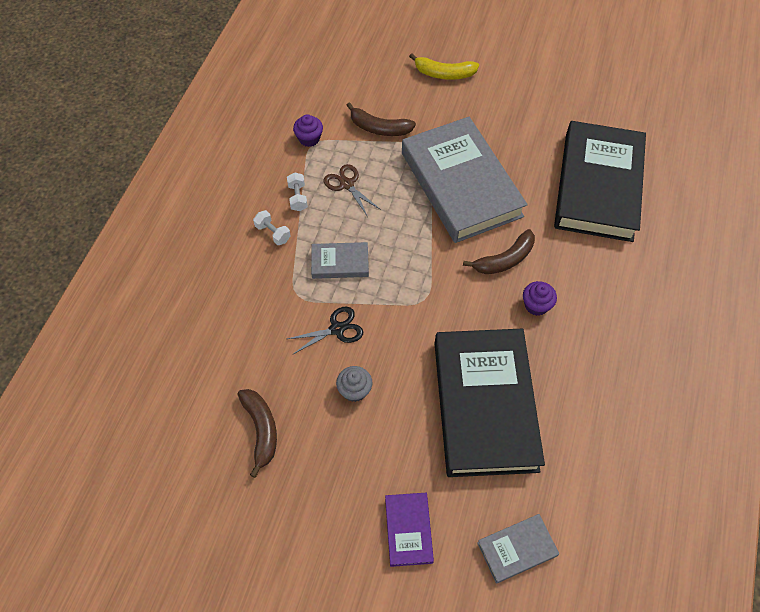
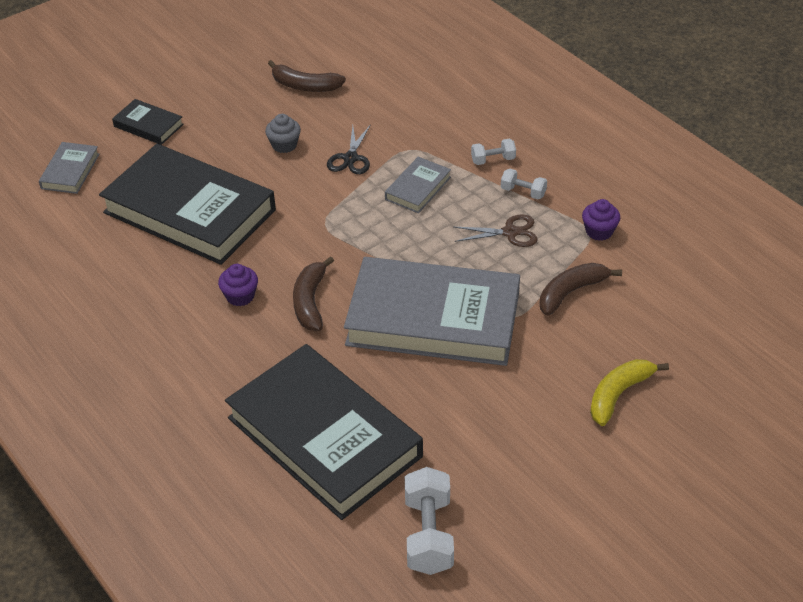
camera: 125 degrees right, 15 degrees down
purple book [385,493,434,567] -> black book [112,99,184,145]
none -> white dumbbell [405,467,454,575]

